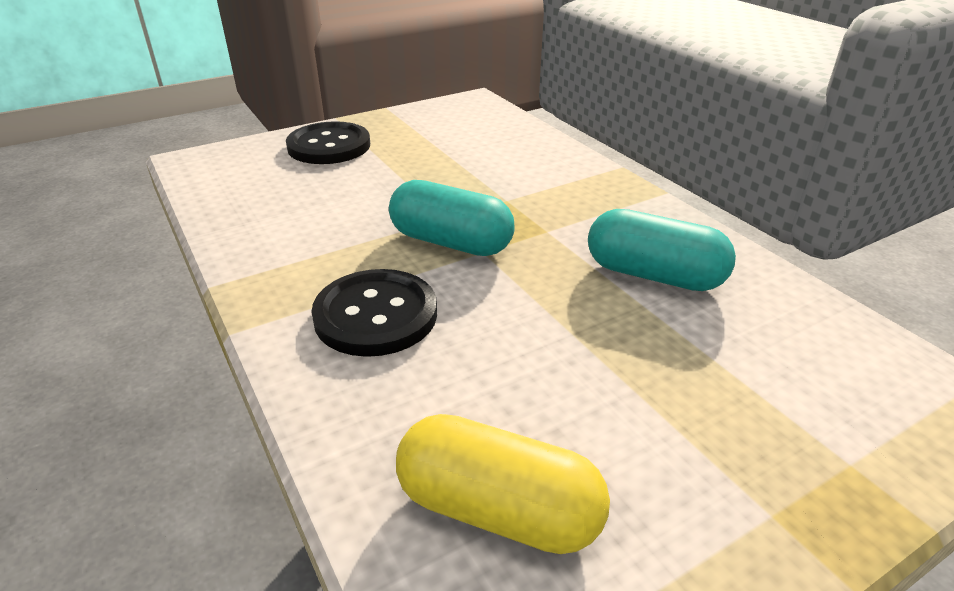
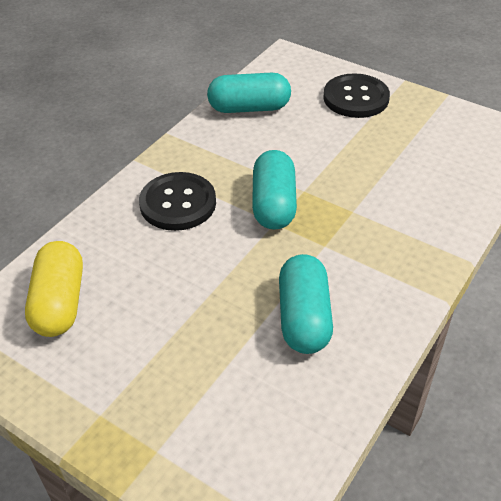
camera: 65 degrees right, 10 degrees up
none -> turquoise capsule [207,73,291,113]

